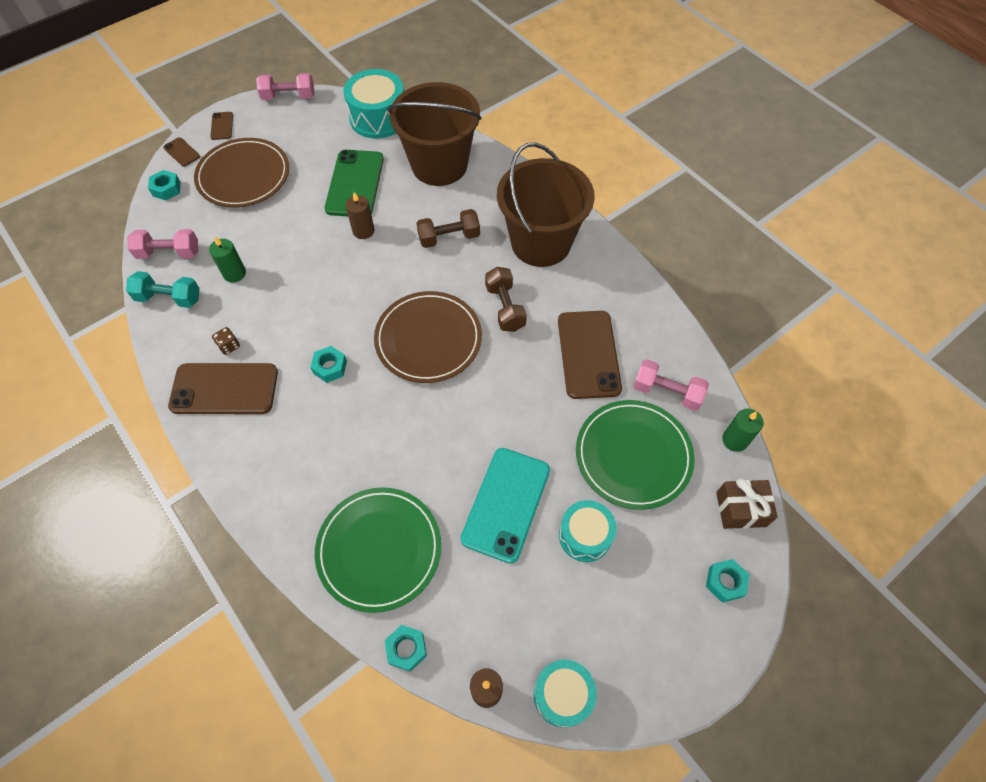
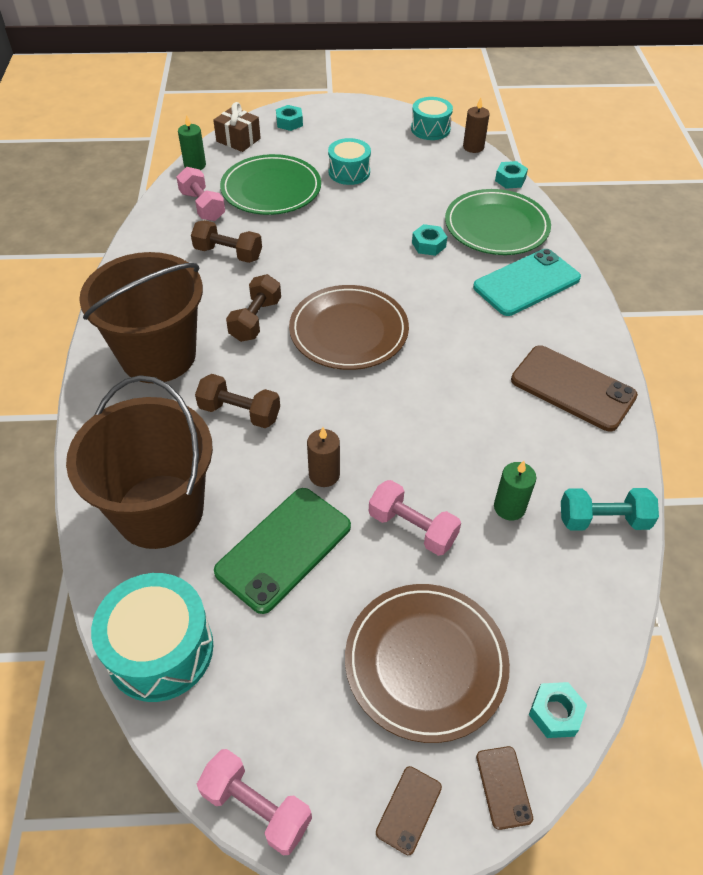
camera: 145 degrees left, 10 degrees down
turquoise dumbbell [126,271,200,308] -> turquoise dumbbell turned 45 degrees counterclockwise [561,488,659,530]
pink dumbbell [127,229,198,259] -> pink dumbbell moved to [369,480,461,556]
brown dice [212,327,240,355] -> none
turquoise nut [310,346,347,383] -> turquoise nut moved to [412,224,447,256]
turquoise phone [461,448,550,564] -> turquoise phone moved to [473,249,581,316]
brown phone [558,311,622,399] -> brown dumbbell [191,220,262,263]

